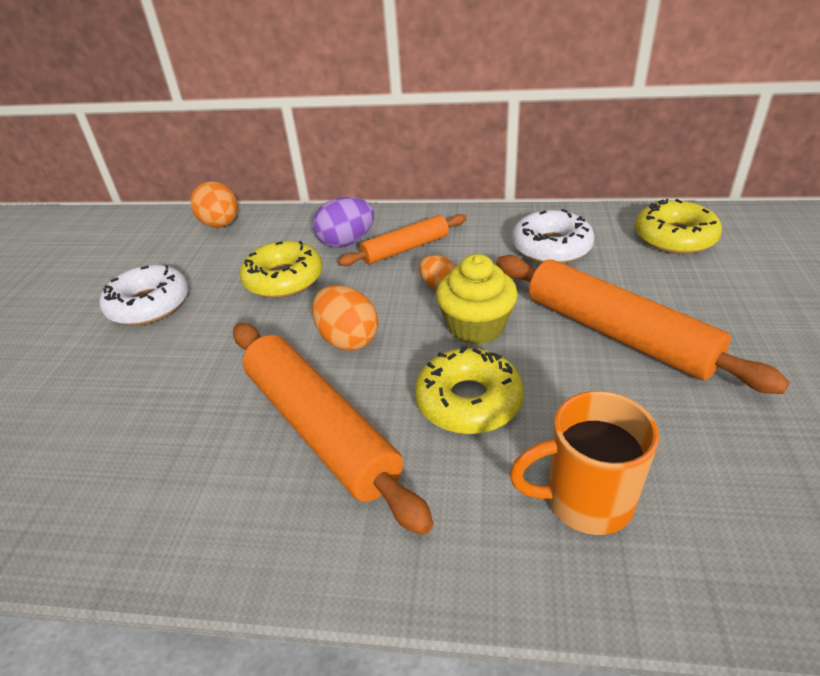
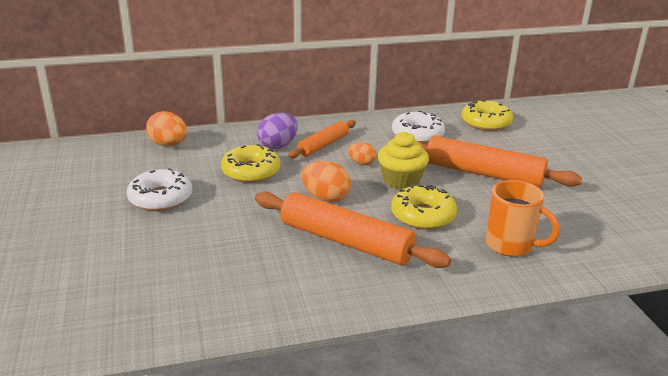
camera: 25 degrees left, 10 degrees down
orange mug [509,391,659,535] -> orange mug turned 120 degrees counterclockwise [486,180,560,257]

